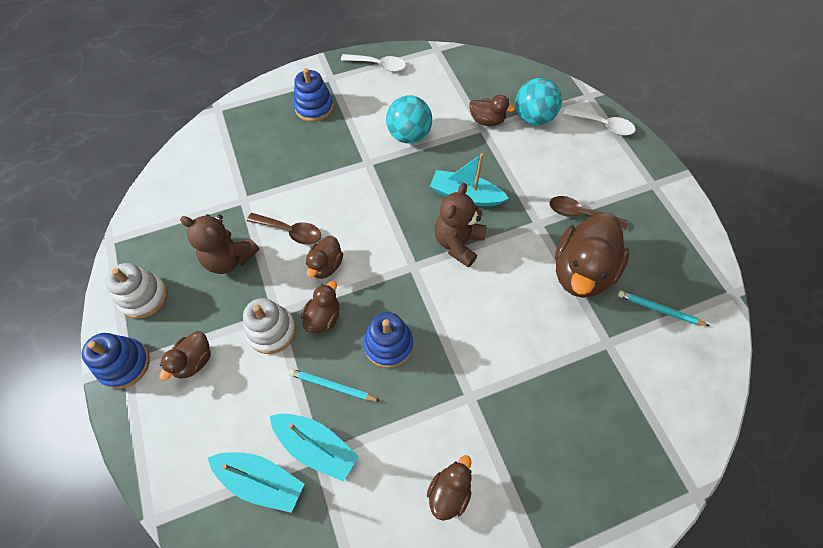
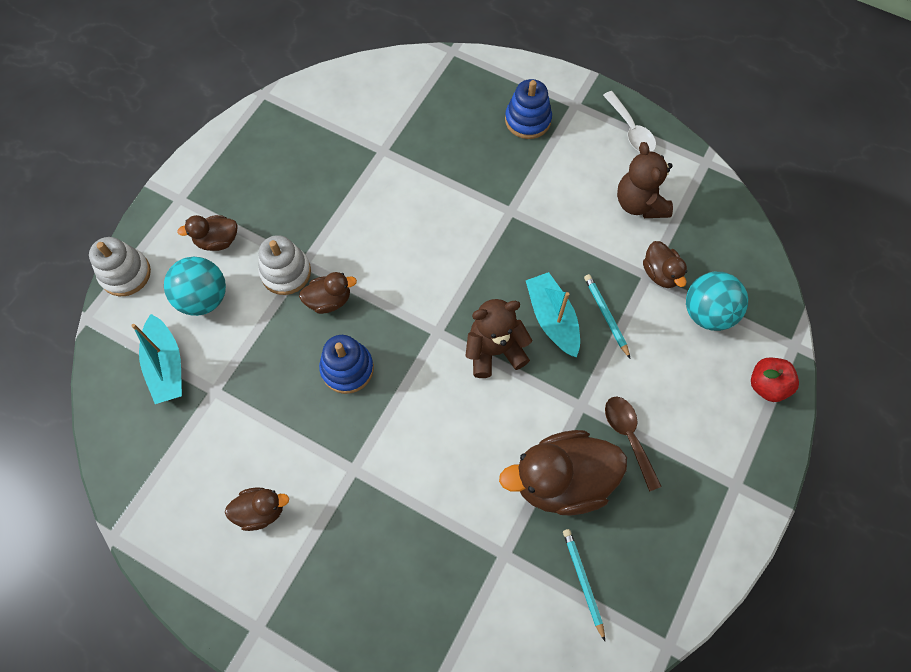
camera: 50 degrees right, 5 degrees up
blue stacking toy [82,333,150,389] -> none
white stacking toy [105,263,167,319] -> white stacking toy moved to [89,237,151,296]
brown teddy bear [180,214,260,274] -> brown teddy bear moved to [617,142,673,218]
brown spoon [247,213,321,244] -> none
turquoise boat [270,414,359,482] -> none
turquoise pencil [289,369,380,401] -> turquoise pencil moved to [584,274,631,359]
brown duck [306,236,343,279] -> none
turquoise ball [386,95,432,144] -> turquoise ball moved to [164,257,226,316]
white spoon [563,108,635,135] -> red apple [751,358,799,402]

